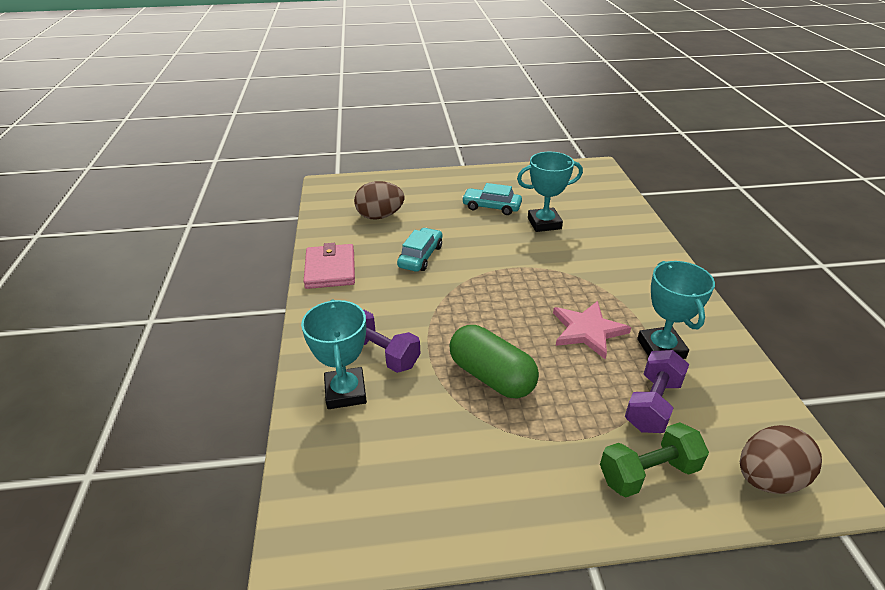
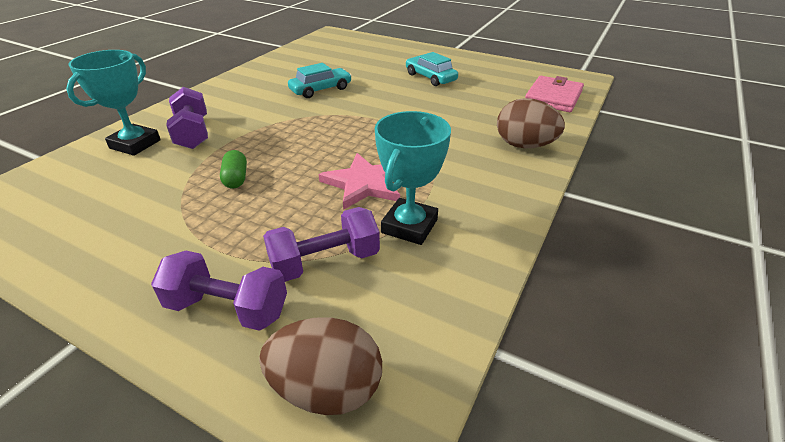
camera: 35 degrees right, 0 degrees up
pink wallet [304,243,355,289] -> pink wallet moved to [525,76,584,112]
brown egg [354,181,404,220] -> brown egg moved to [497,98,565,148]
green capsule [450,325,539,399] -> green capsule [220,150,247,188], size x0.50
turquoise trophy [517,152,583,232] -> none
green dumbbell [600,422,709,497] -> purple dumbbell [151,251,287,331]

